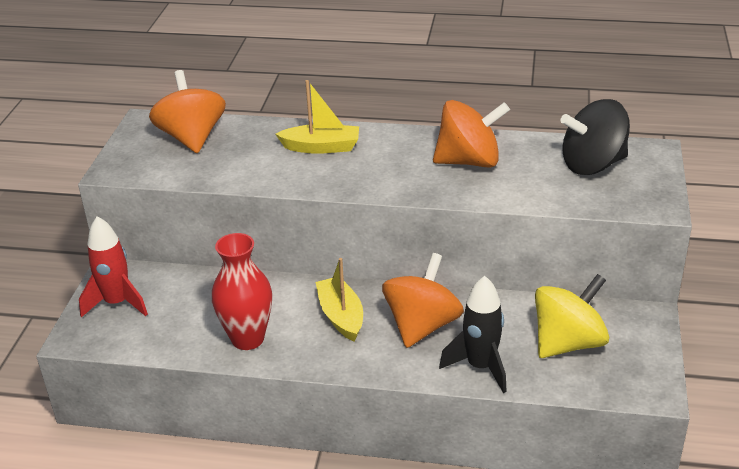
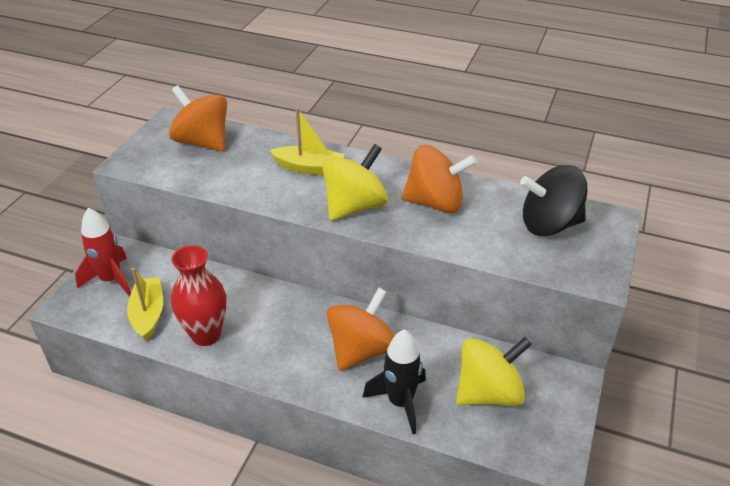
camera: 10 degrees right, 5 degrees up
orange spinning top [149,70,226,153] -> orange spinning top turned 45 degrees counterclockwise [169,85,227,152]
yellow boat [315,258,363,342] -> yellow boat moved to [127,268,163,341]
none -> yellow spinning top [322,144,388,221]

